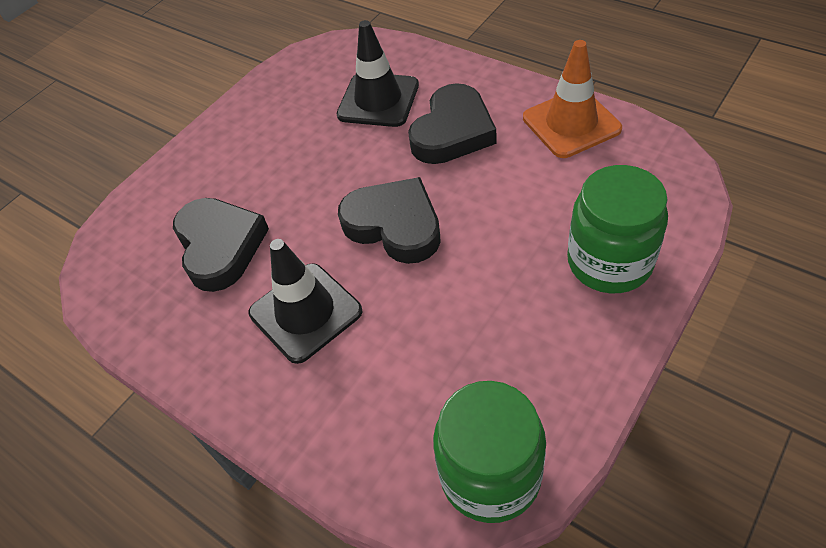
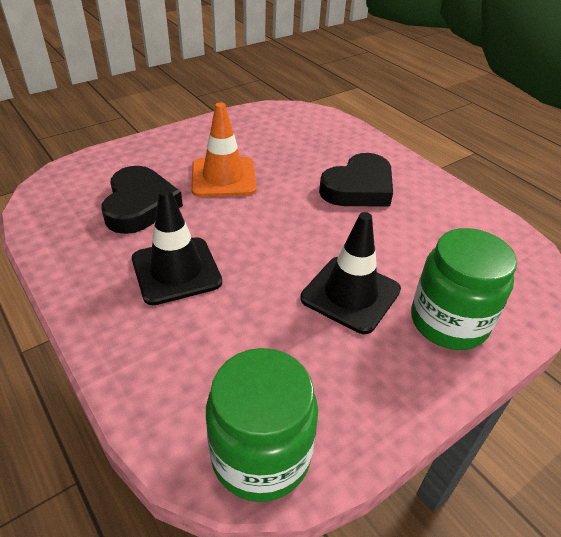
camera: 10 degrees right, 10 degrees down
black traffic cone [337,20,419,127] -> black traffic cone moved to [300,212,401,334]
black heart [338,177,441,264] -> none
orange traffic cone [523,40,622,158] -> orange traffic cone moved to [191,102,257,197]

